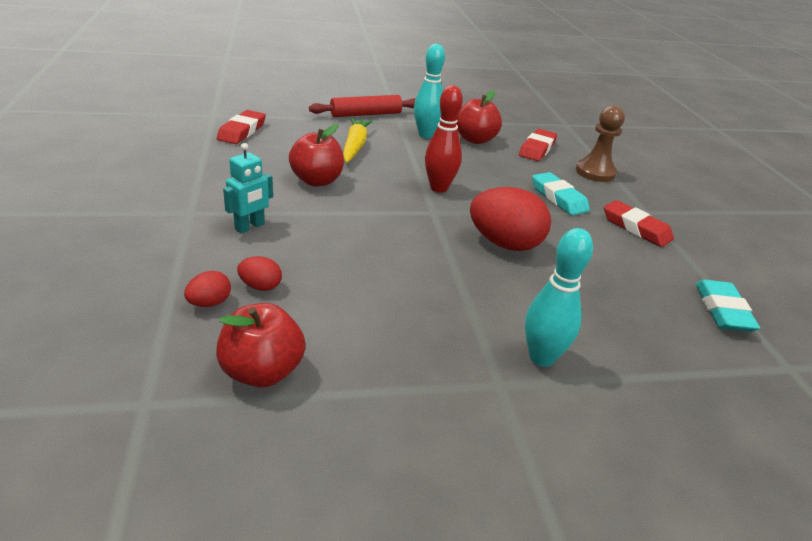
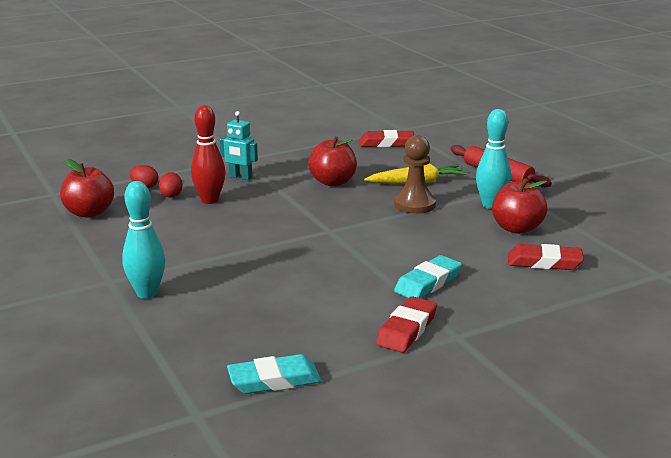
camera: 75 degrees right, 10 degrees down
red bowling pin [425,85,463,193] -> red bowling pin moved to [191,105,226,204]
red egg [470,187,551,251] -> none
brown pawn [576,106,625,182] -> brown pawn moved to [394,135,436,214]

